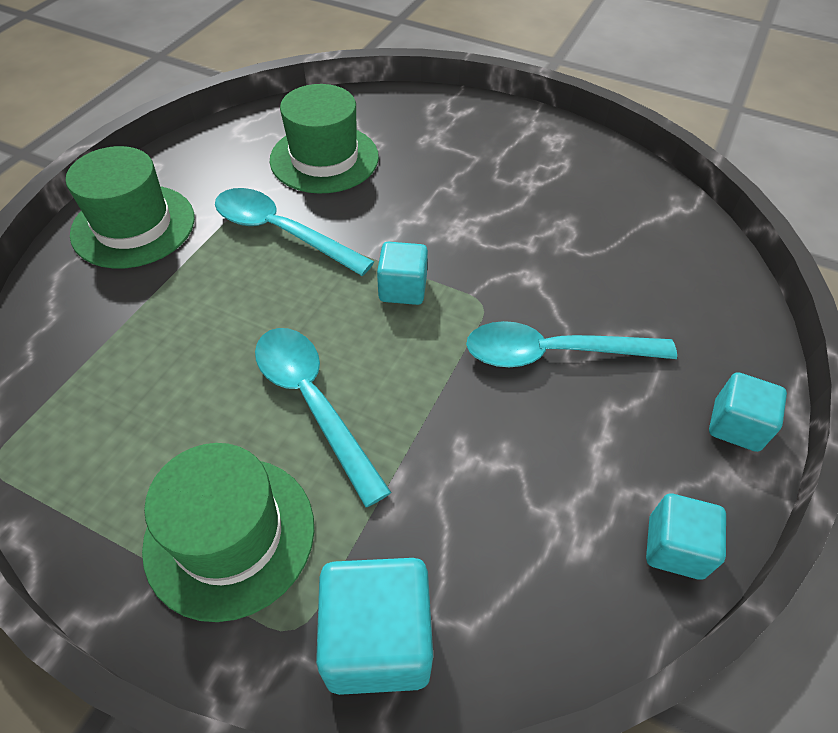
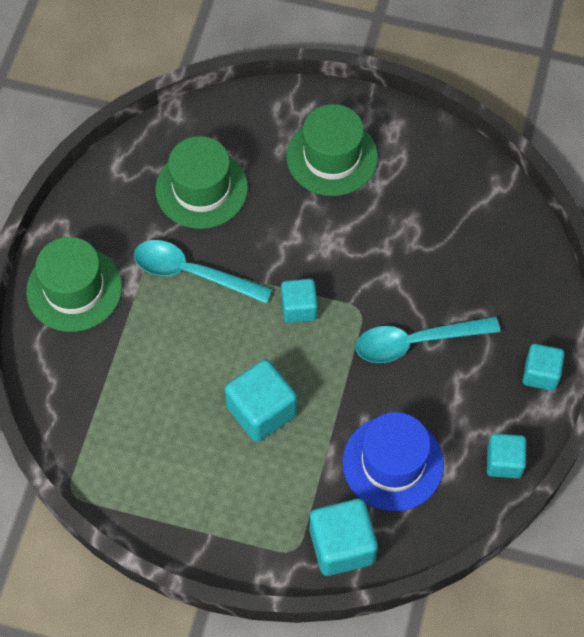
camera: 10 degrees left, 10 degrees up
green hat [142,443,314,622] -> green hat moved to [286,104,378,196]
turquoise spoon [255,328,391,507] -> turquoise cube [225,359,297,442]
none -> blue hat [342,412,444,511]

